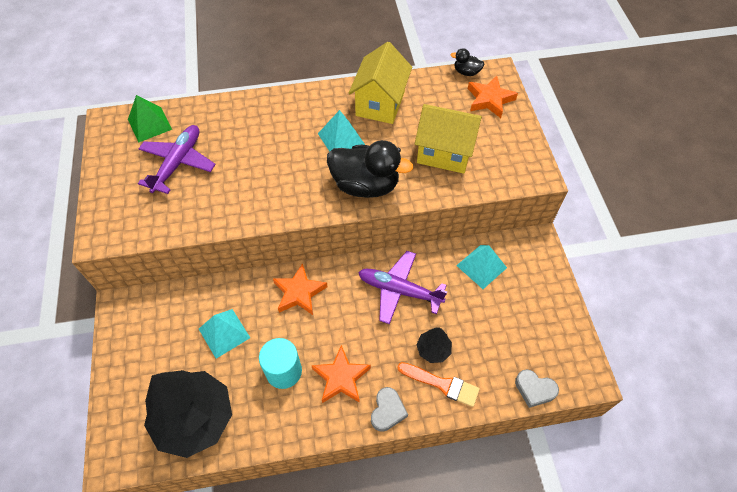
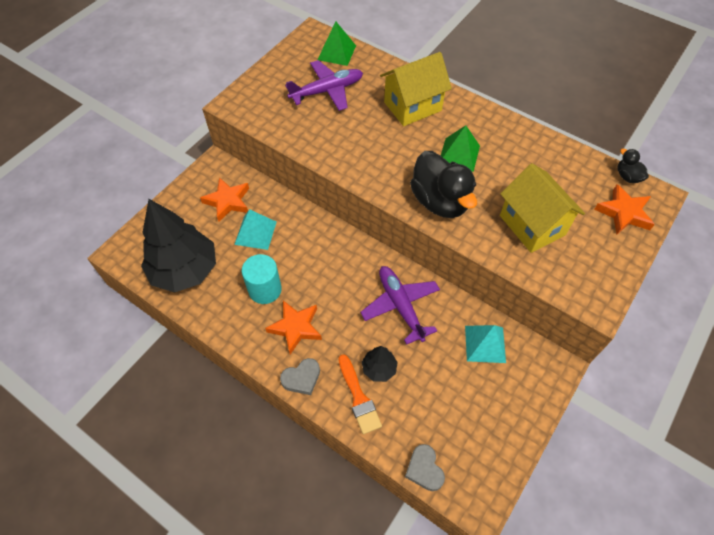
camera: 45 degrees right, 0 degrees up
orange star [273,263,328,315] -> orange star moved to [200,177,249,222]
turquoise pyramid [318,110,365,152] -> green pyramid [441,125,480,172]
yellow house [349,42,412,124] -> yellow house moved to [380,52,452,126]

